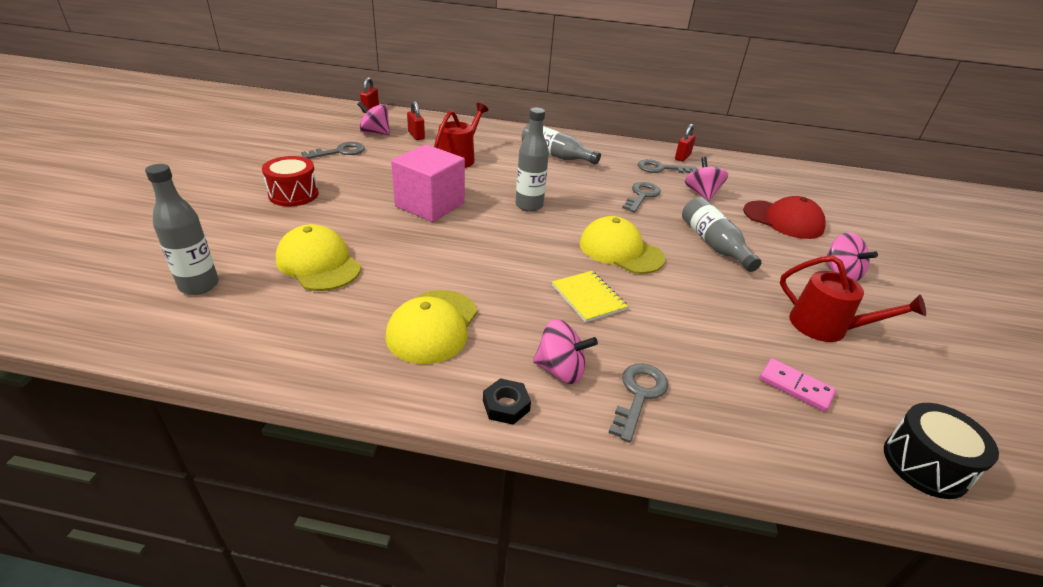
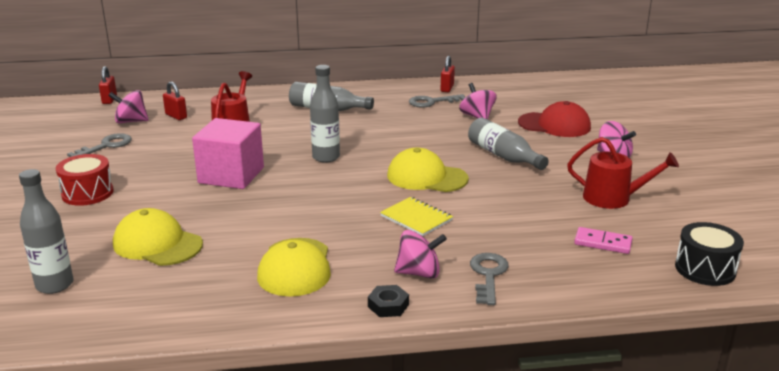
camera: 15 degrees left, 10 degrees down
grey key [622,182,661,212] -> none

